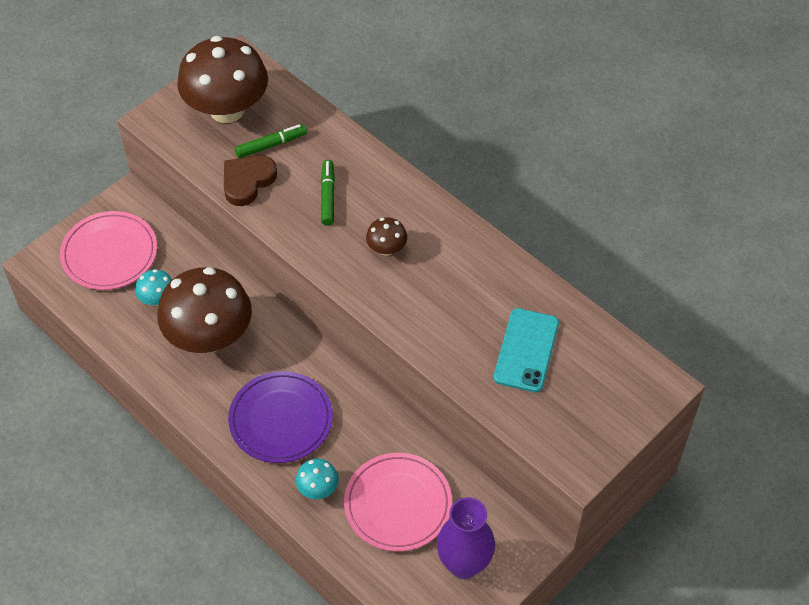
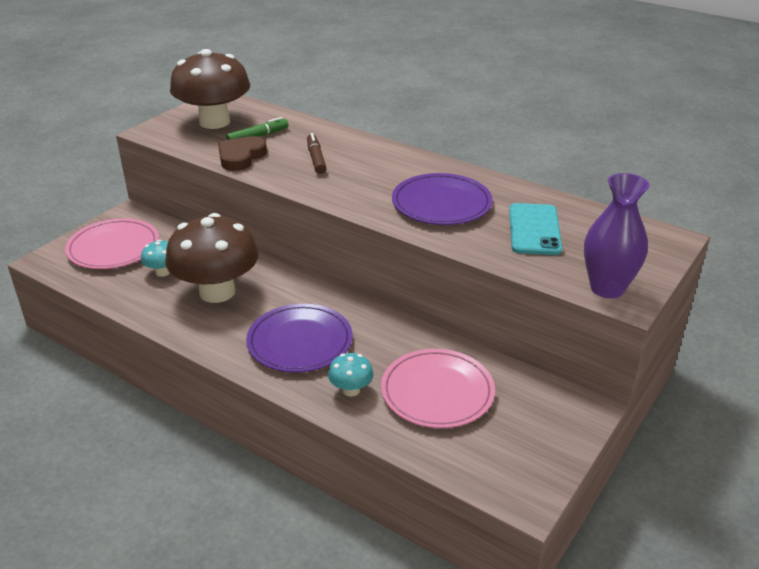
camera: 10 degrees left, 20 degrees down
green marker [321,160,335,226] -> brown marker [307,133,327,174]
brown mushroom [366,217,407,256] -> none
purple vase [437,497,495,579] -> purple vase moved to [584,173,649,298]
none -> purple plate [392,173,493,225]

